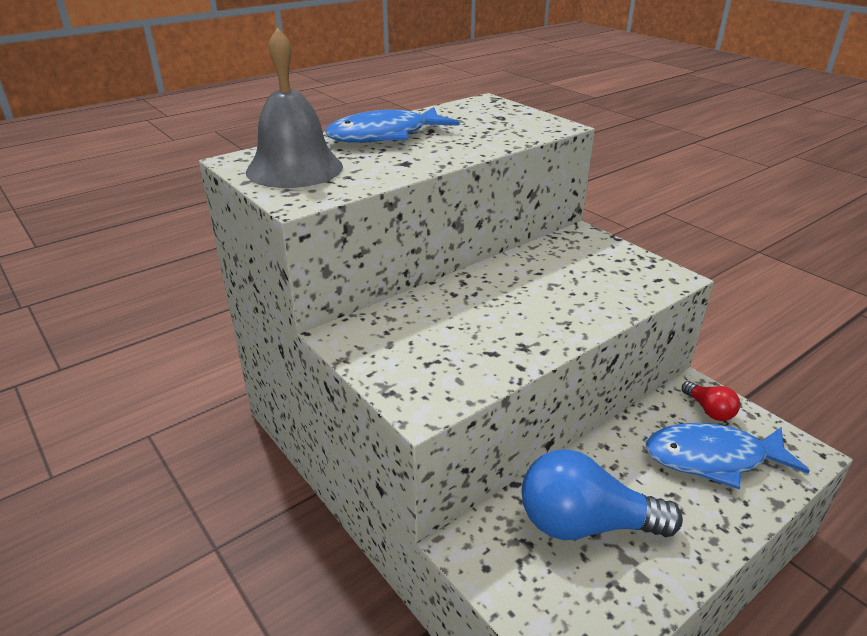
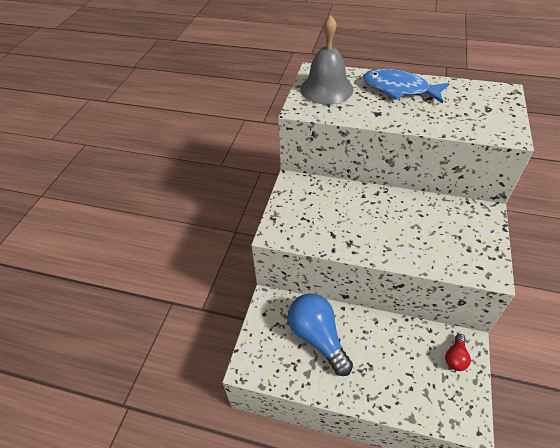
camera: 55 degrees right, 15 degrees up
blue fish [646,423,810,489] -> none

